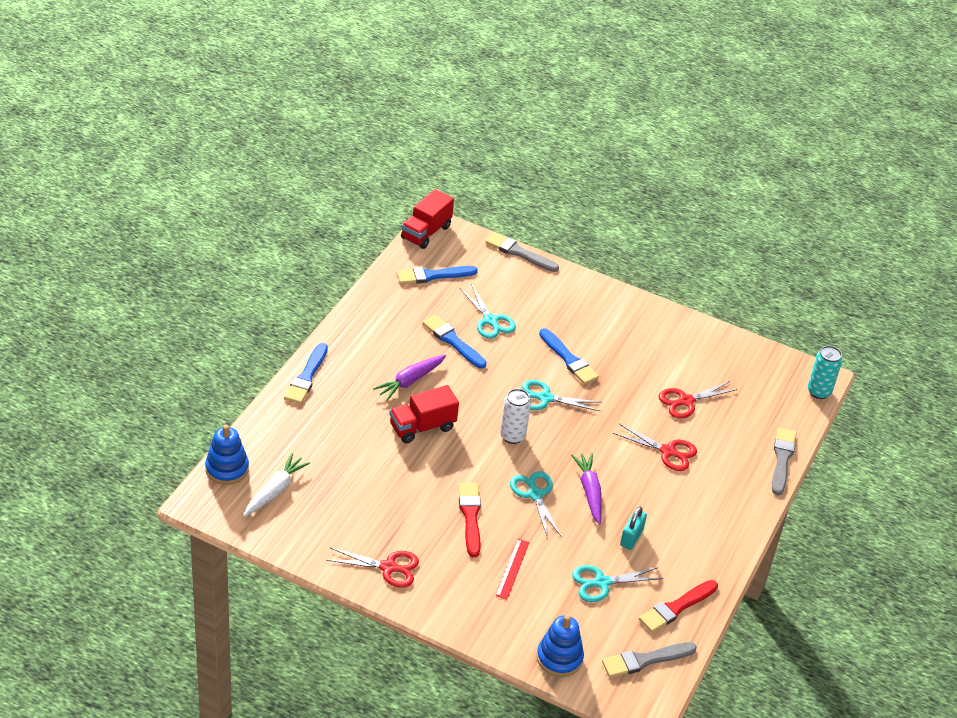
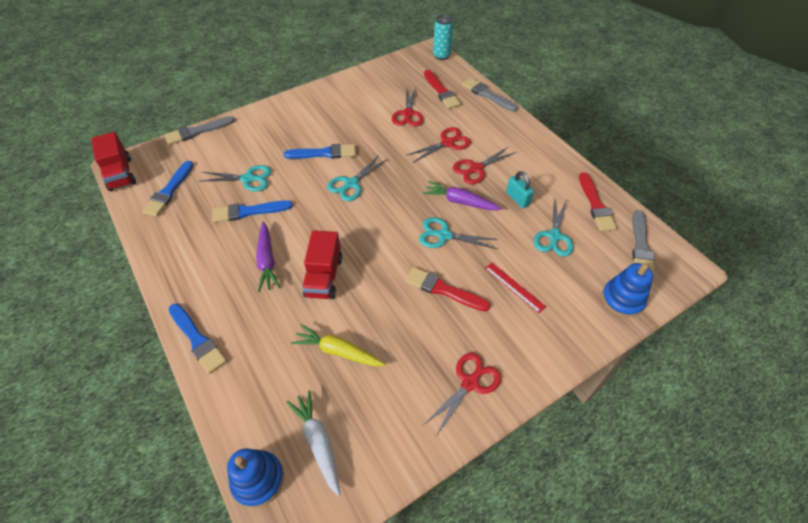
camera: 55 degrees left, 10 degrees up
white can [500,389,531,444] -> none
none -> yellow carrot [291,324,386,367]
none -> red brush [424,70,461,109]
none -> red scissors [453,146,516,184]

